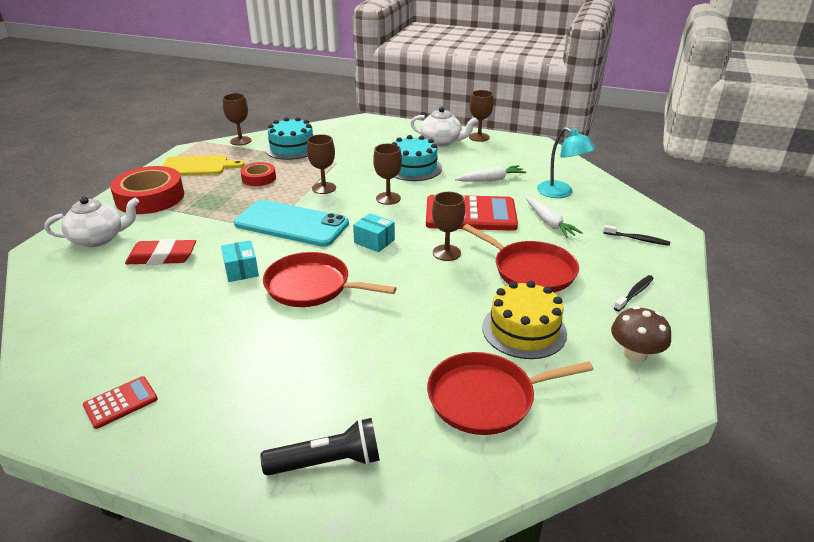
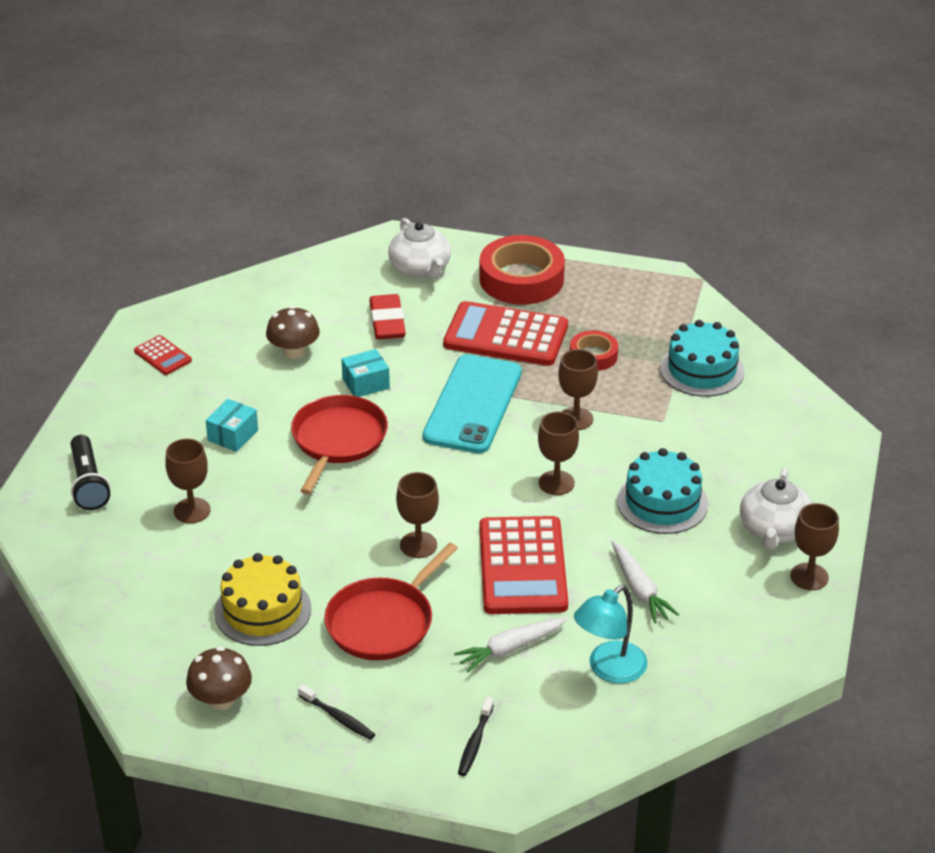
camera: 85 degrees right, 5 degrees up
yellow cutting board [163,155,245,176] -> none
brown goblet [223,93,252,146] -> brown goblet moved to [165,439,210,523]
turquoise box [353,213,395,252] -> turquoise box moved to [206,399,258,452]
red pan [427,352,594,435] -> none
none -> brown mushroom [266,306,320,359]
none -> red calculator [443,301,568,366]

